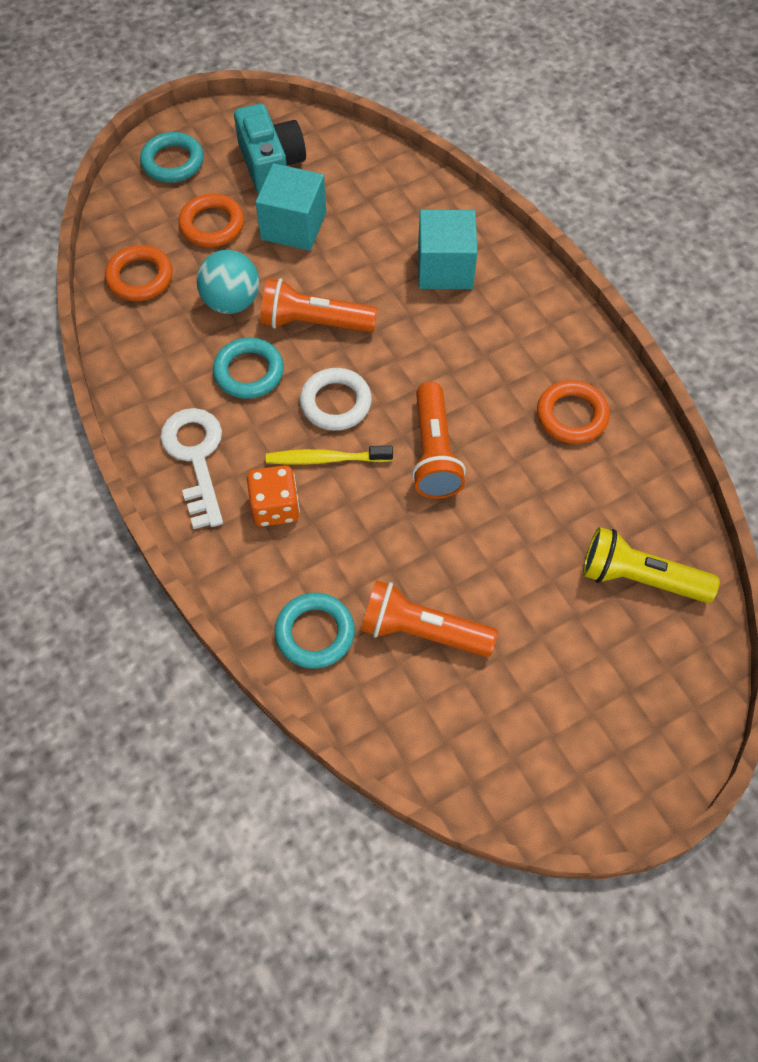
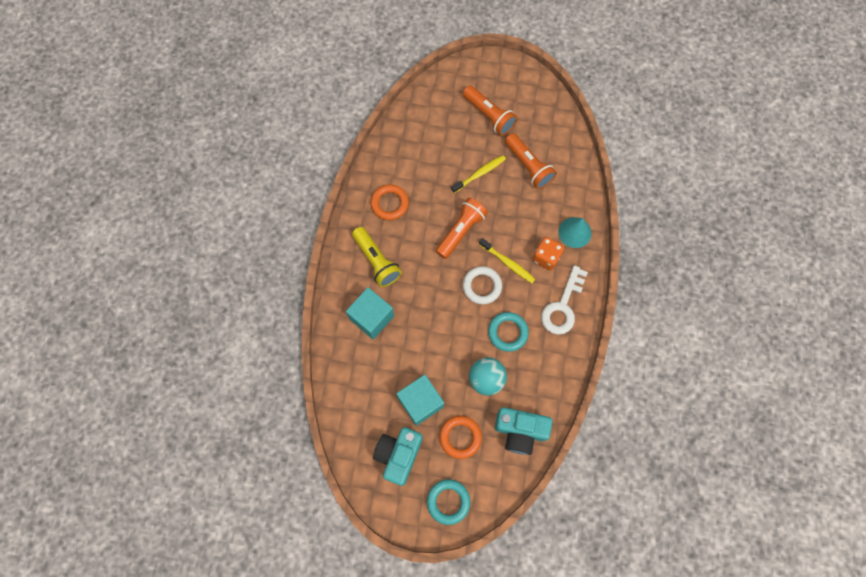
camera: 140 degrees left, 10 degrees up
orange ring [105,245,173,301] -> turquoise camera [495,407,553,455]
orange flashlight [261,278,377,333] -> orange flashlight moved to [463,86,517,136]
turquoise ring [274,593,355,669] -> none
yellow flashlight [583,527,720,603] -> yellow flashlight moved to [352,227,402,287]
none -> yellow toothbrush [451,155,506,193]
none -> turquoise cone [558,217,591,248]

